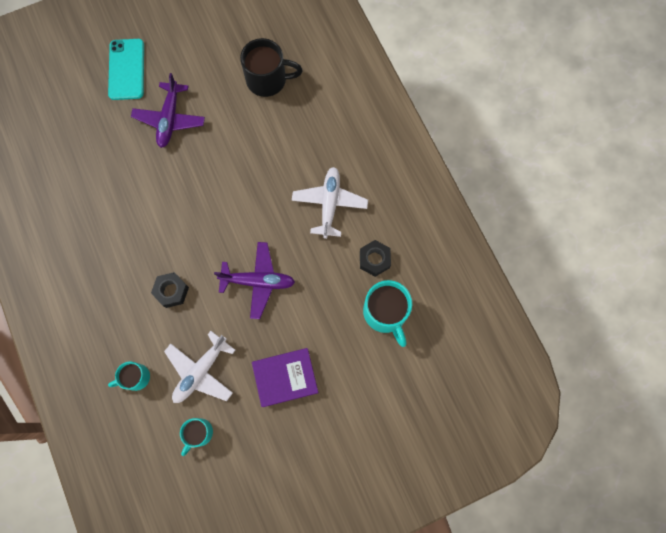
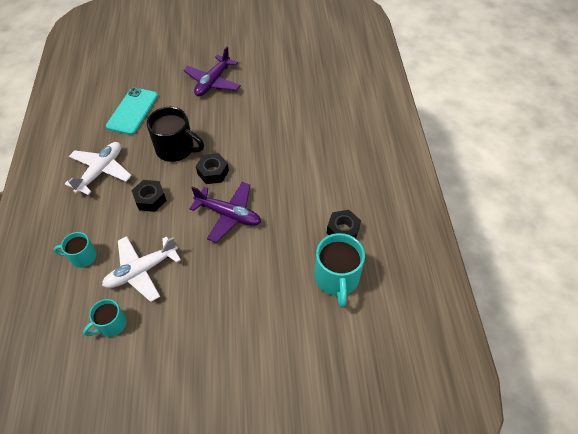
camera: 20 degrees right, 20 degrees down
turquoise phone [108,39,144,100] -> turquoise phone moved to [106,87,158,135]
black mug [240,38,303,97] -> black mug moved to [147,107,204,162]
purple book [252,348,318,407] -> none
white plane [292,167,368,239] -> white plane moved to [65,142,132,195]
none -> black nut [196,153,229,184]

